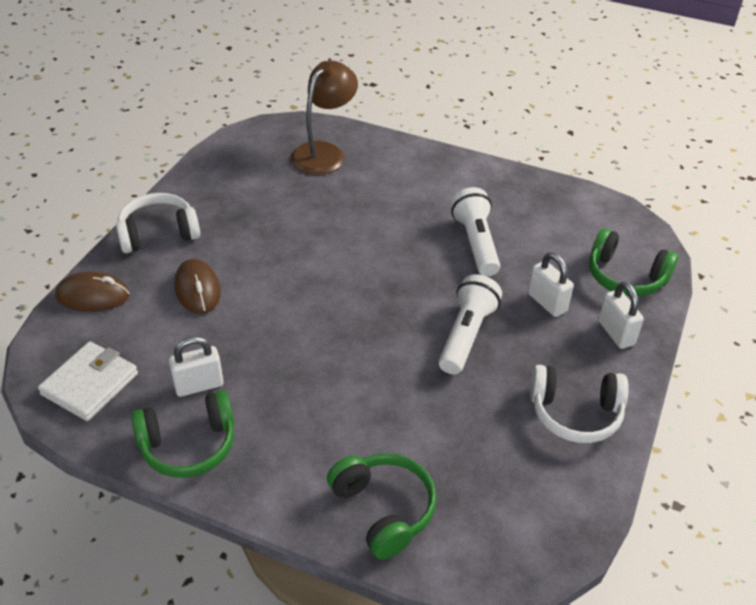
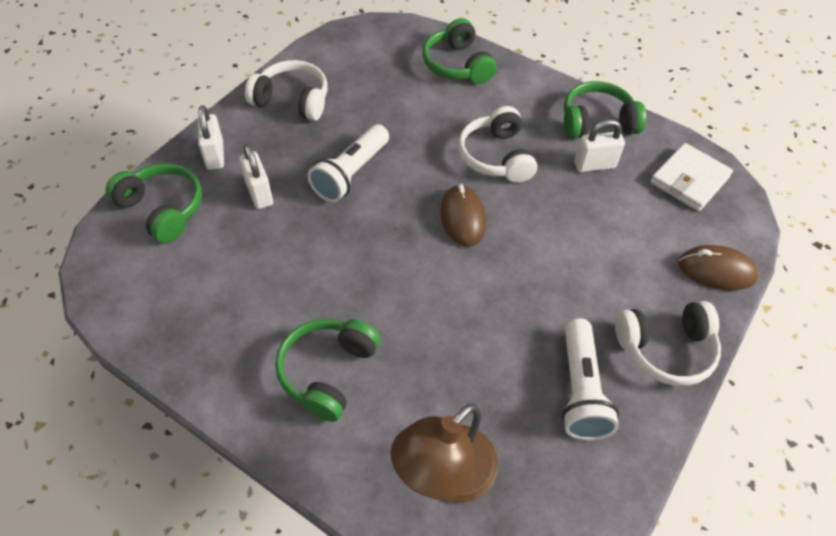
camera: 170 degrees left, 10 degrees up
brown mouse [174,259,221,314] -> brown mouse moved to [440,184,486,247]
white flashlight [451,187,500,277] -> white flashlight moved to [562,318,619,440]
none -> green headphones [275,319,380,422]
none -> white headphones [458,106,537,183]

